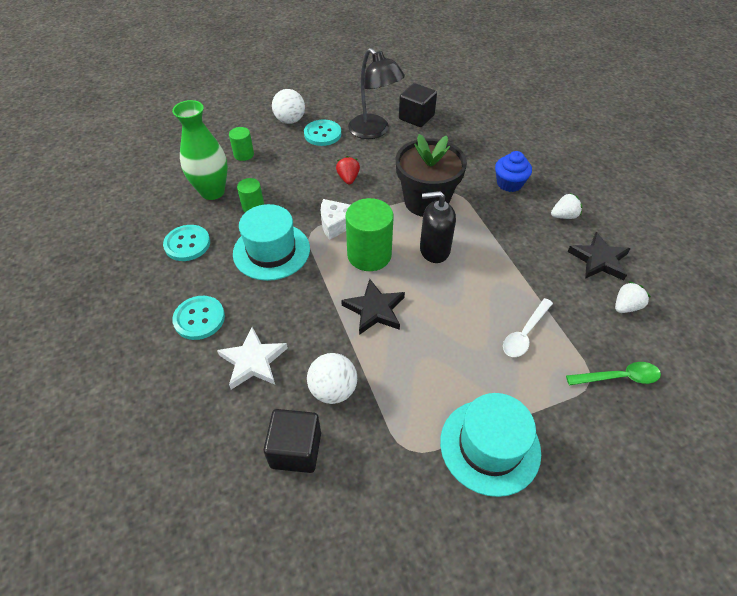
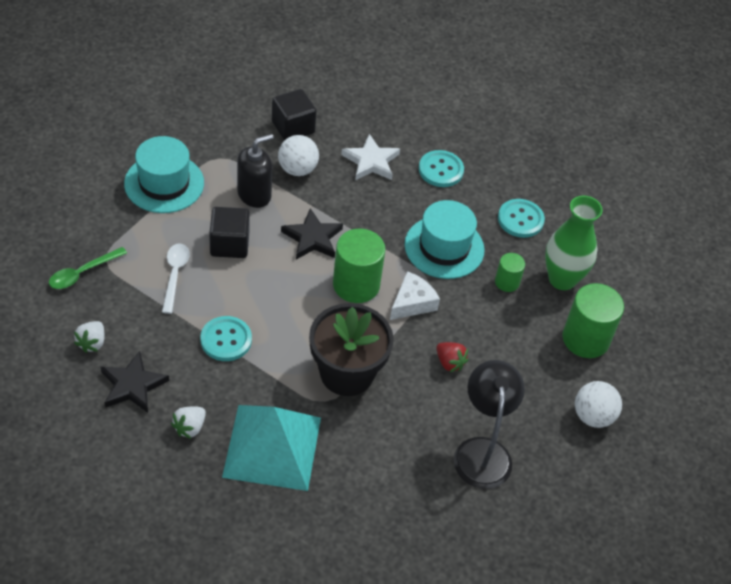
camera: 140 degrees right, 0 degrees up
green cylinder [229,127,254,161] -> green cylinder [563,283,624,358], size x1.86
turquoise button [304,119,341,146] -> turquoise button moved to [200,316,252,361]
black lamp [348,48,405,139] -> black lamp turned 75 degrees clockwise [454,360,525,489]
black cube [399,83,437,127] -> black cube moved to [209,207,250,258]
black soap dispenser [420,191,456,263] -> black soap dispenser moved to [237,134,274,208]
blue cupcake [495,151,532,192] -> turquoise pyramid [222,405,321,491]

